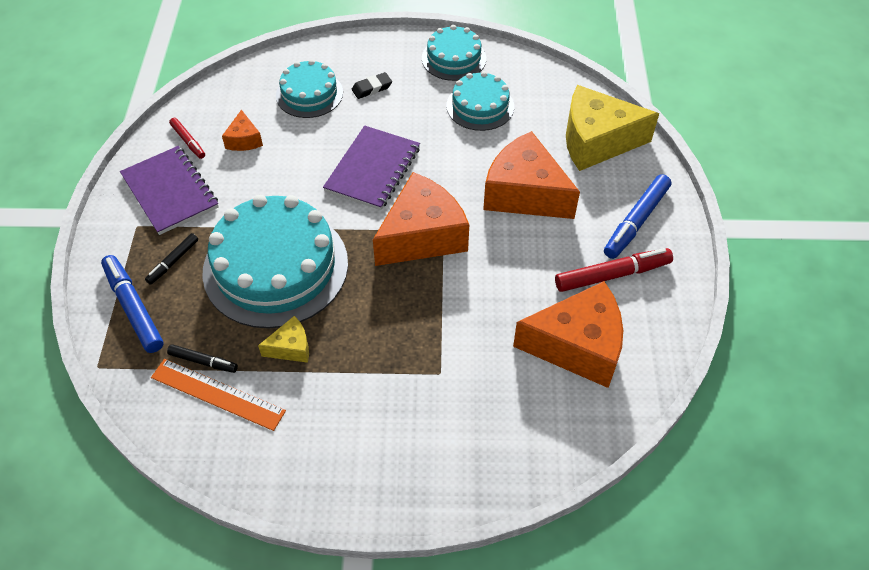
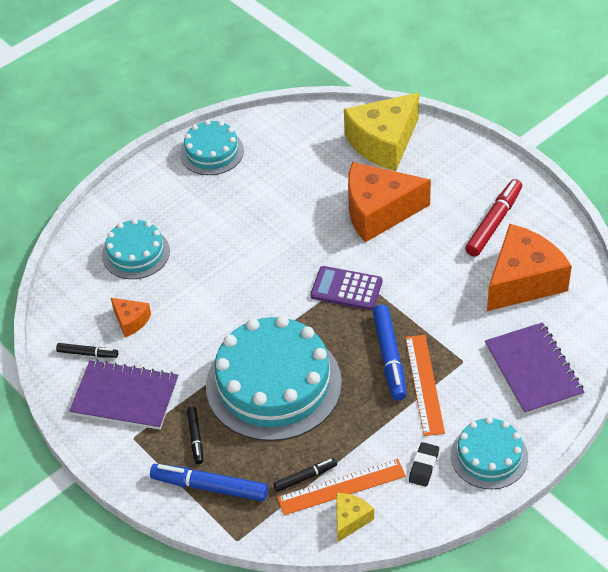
camera: 40 degrees left, 5 degrees down
red marker [169,118,205,159] -> black marker [56,343,118,358]
yellow cheese [258,316,309,363] -> yellow cheese moved to [336,493,374,542]
purple notebook [323,126,420,210] -> purple notebook moved to [485,322,585,415]
black eraser [352,72,392,99] -> black eraser moved to [409,442,439,487]
orange cheese [373,172,469,266] -> purple calculator [310,266,382,310]
turquoise cake [446,71,514,131] -> turquoise cake moved to [451,417,528,489]
blue marker [604,174,671,259] -> blue marker moved to [373,304,407,401]
none -> orange ruler [405,335,445,436]

